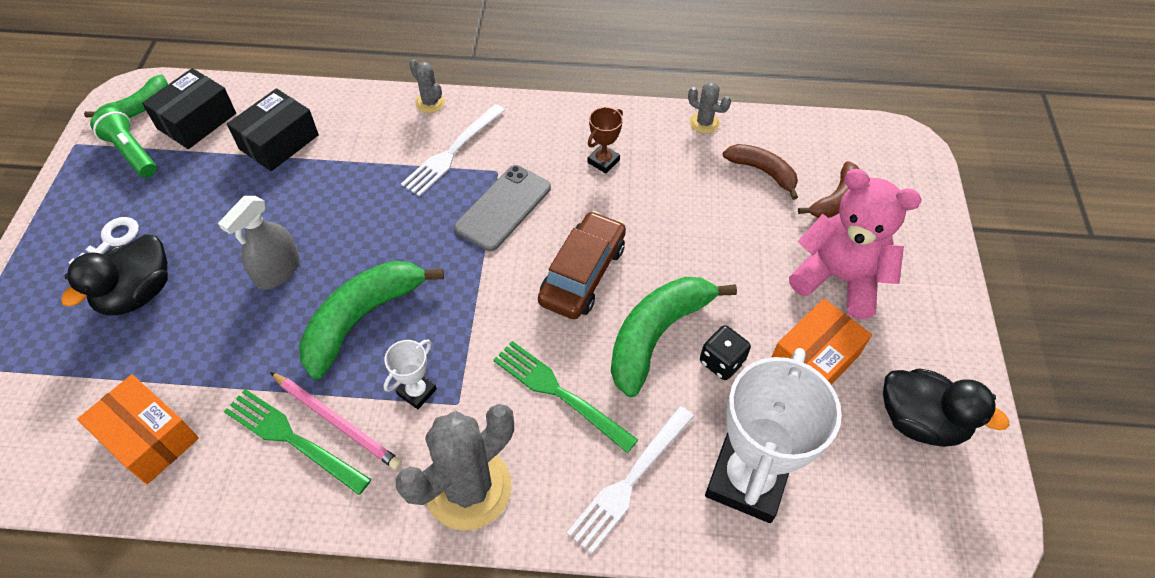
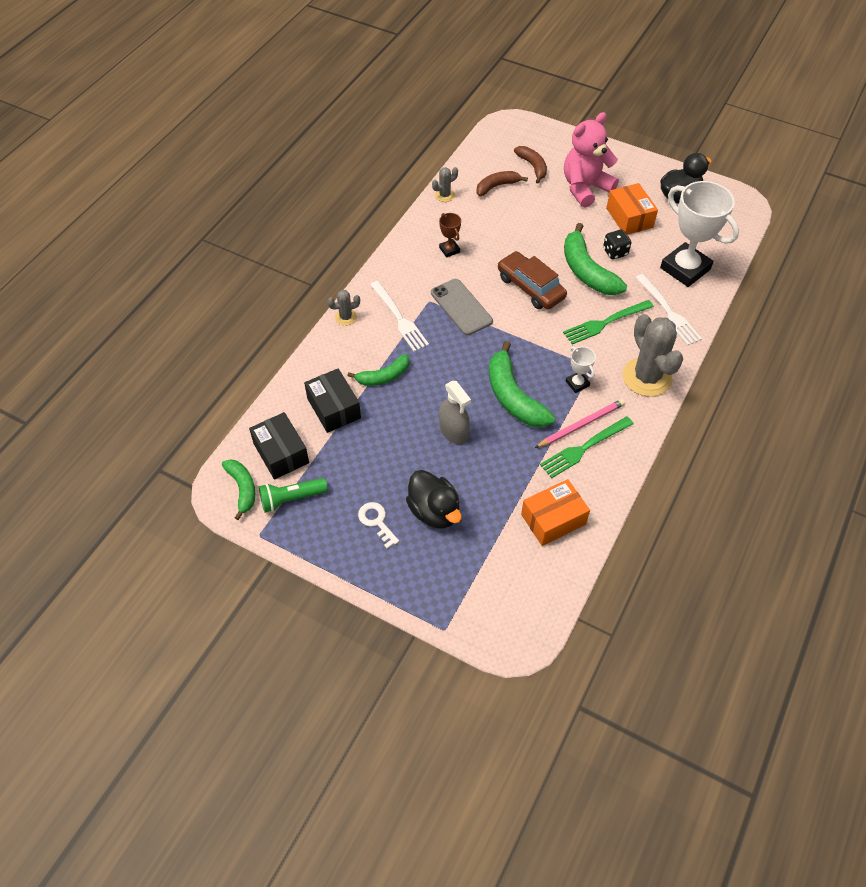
camera: 65 degrees left, 0 degrees up
none -> green banana [348,354,409,386]

